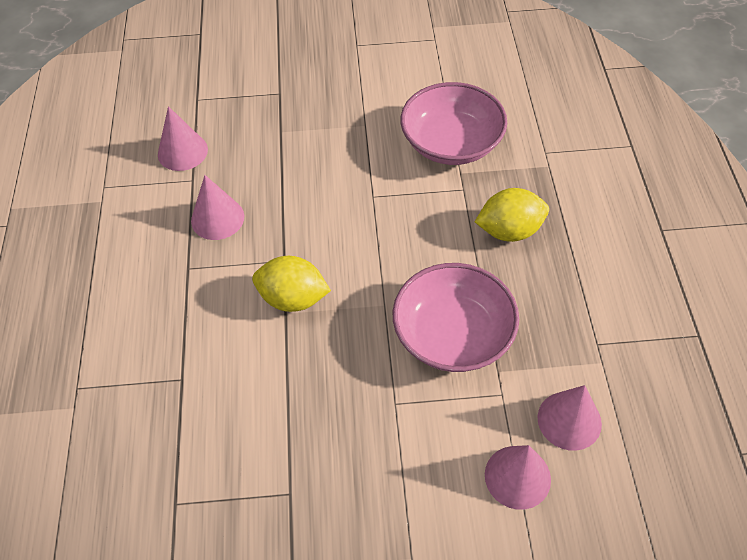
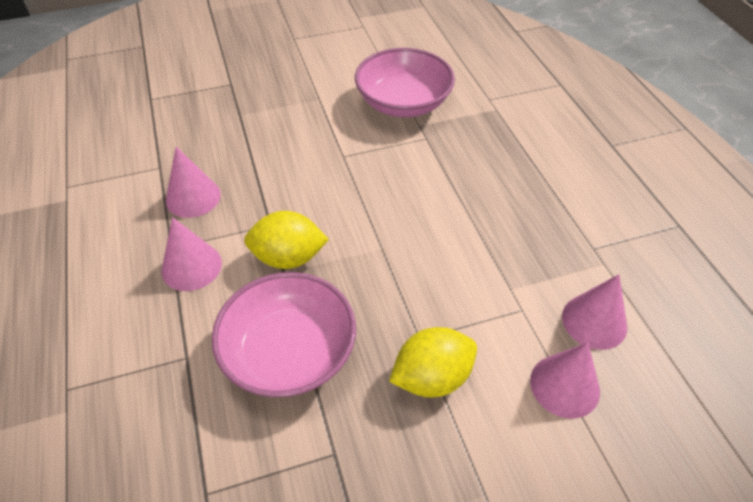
camera: 15 degrees left, 5 degrees down
pink cone [158,106,208,171] -> pink cone moved to [161,217,222,291]
pink bowl [393,263,519,372] -> pink bowl moved to [211,272,356,397]
yellow lemon [475,188,549,242] -> yellow lemon moved to [389,327,477,398]

